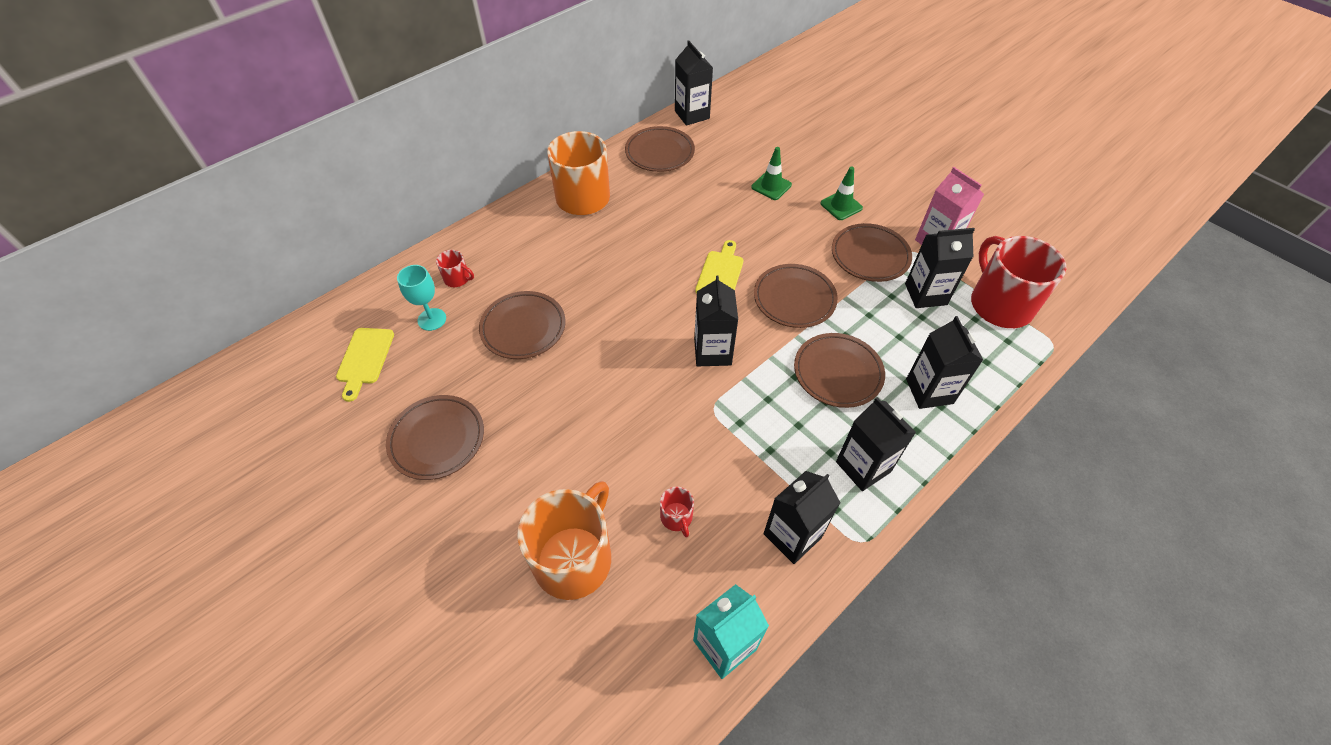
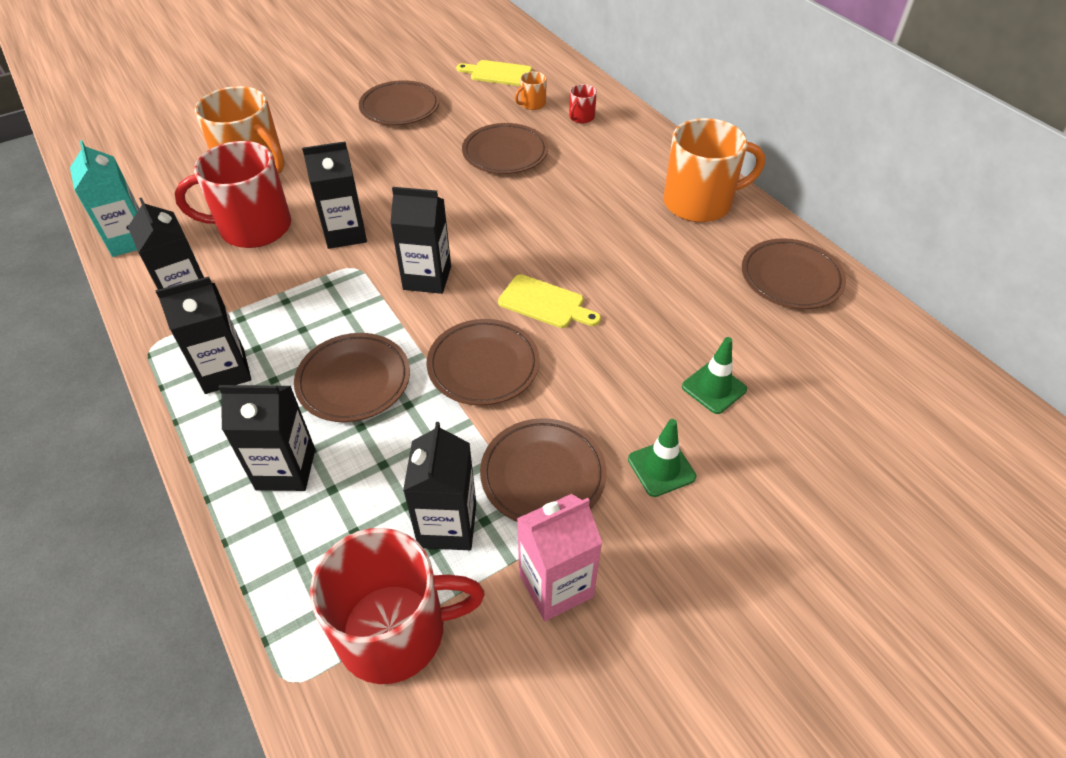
camera: 100 degrees right, 5 degrees down
turquoise goblet [397,265,446,331] -> orange mug [515,71,547,110]
red mug [660,487,694,537] -> red mug [175,141,291,248], size x2.33
black carton [675,40,713,126] -> black carton moved to [302,141,367,249]

